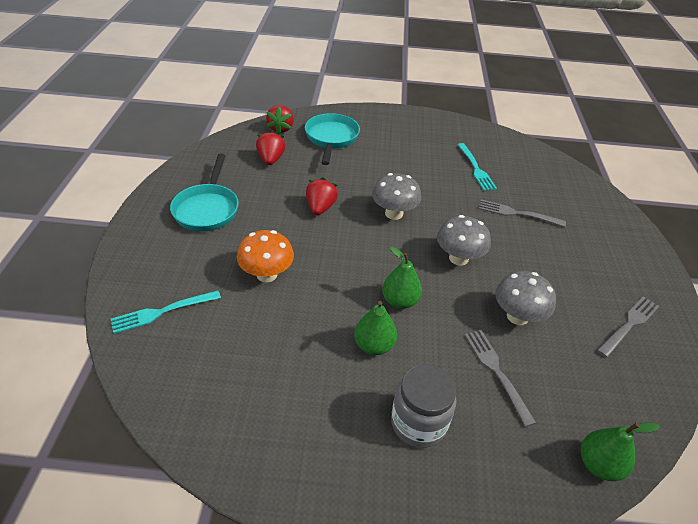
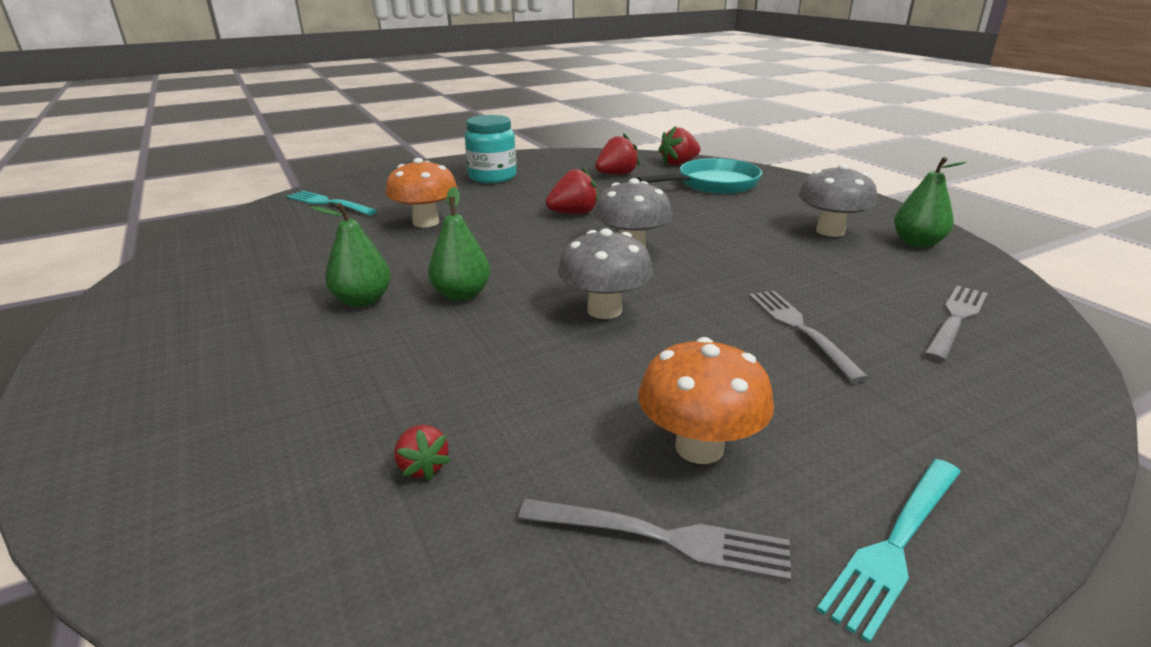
camera: 60 degrees right, 15 degrees down
turquoise pan [170,153,239,232] -> turquoise jar [465,115,517,183]
grey jar [391,365,456,448] -> none
turquoise fork [457,143,497,191] -> turquoise fork moved to [817,459,961,644]
grey fork [465,330,536,427] -> grey fork moved to [924,286,988,362]
grey mushroom [495,271,556,325] -> grey mushroom moved to [798,164,877,237]
green pear [581,422,660,481] -> green pear moved to [894,157,967,248]
none -> red strawberry [394,425,451,481]
none -> orange mushroom [638,337,774,464]

